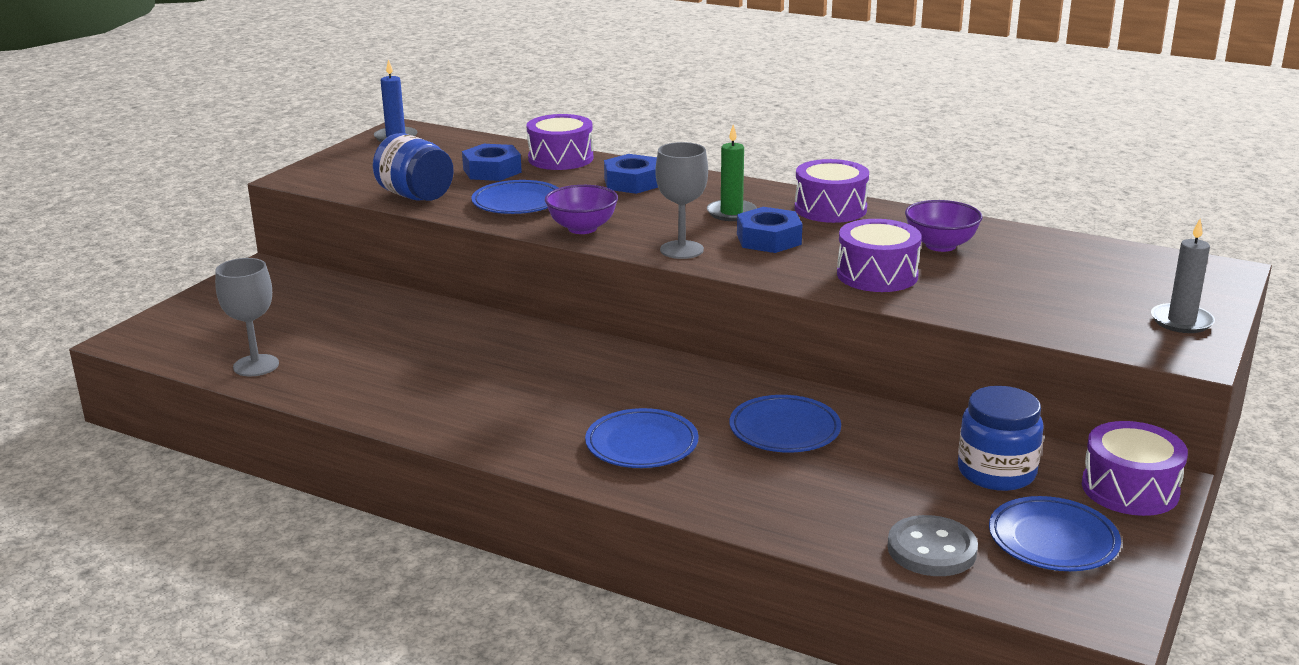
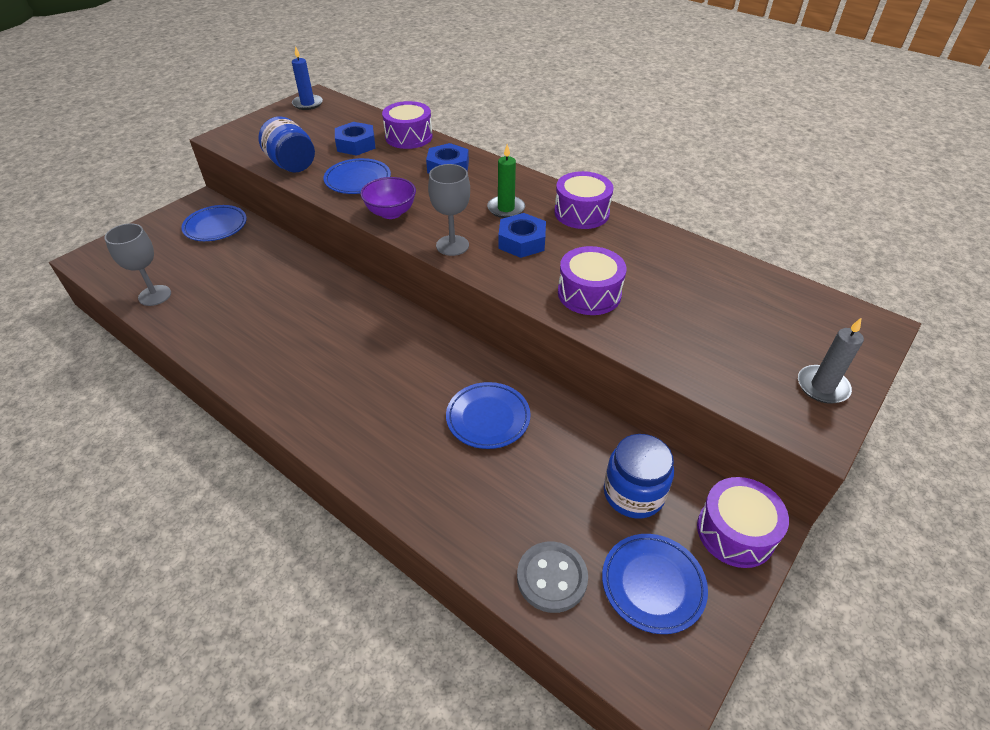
camera: 10 degrees right, 20 degrees up
blue plate [585,408,698,468] -> blue plate moved to [181,205,247,241]
purple bowl [905,200,982,252] -> none

